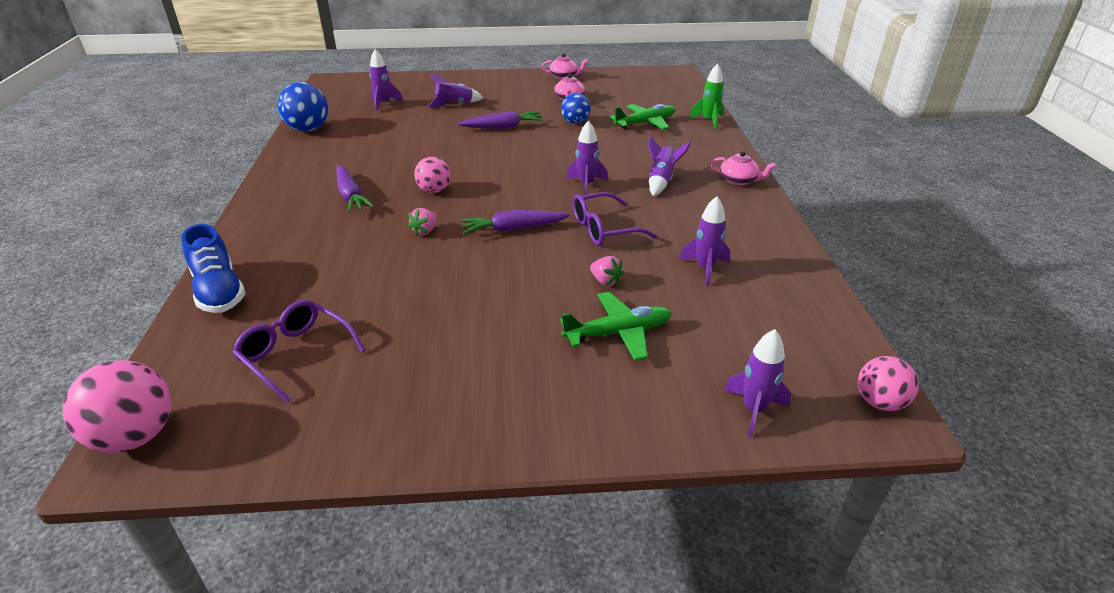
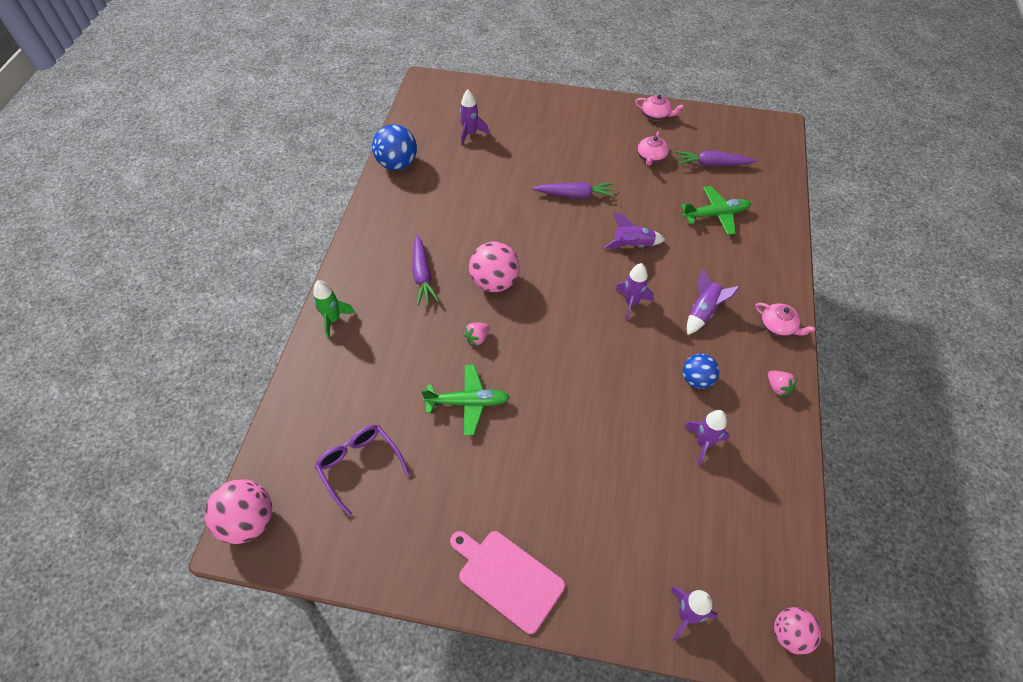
camera: 15 degrees right, 20 degrees up
blue shoe [181,224,246,313] -> none
pink ball [414,157,451,193] -> pink ball [469,242,519,292], size x1.55
purple rocket [428,73,483,108] -> purple rocket moved to [604,212,665,249]
purple carrot [460,210,570,234] -> purple carrot moved to [676,151,757,166]
green plane [560,292,672,361] -> green plane moved to [421,364,510,435]
blue ball [561,93,591,124] -> blue ball moved to [683,354,719,389]
purple glasses [573,192,657,245] -> none
pink strawberry [590,256,624,286] -> pink strawberry moved to [768,371,797,397]
green rocket [689,63,724,129] -> green rocket moved to [313,280,355,338]
none -> pink cutting board [450,531,565,634]

